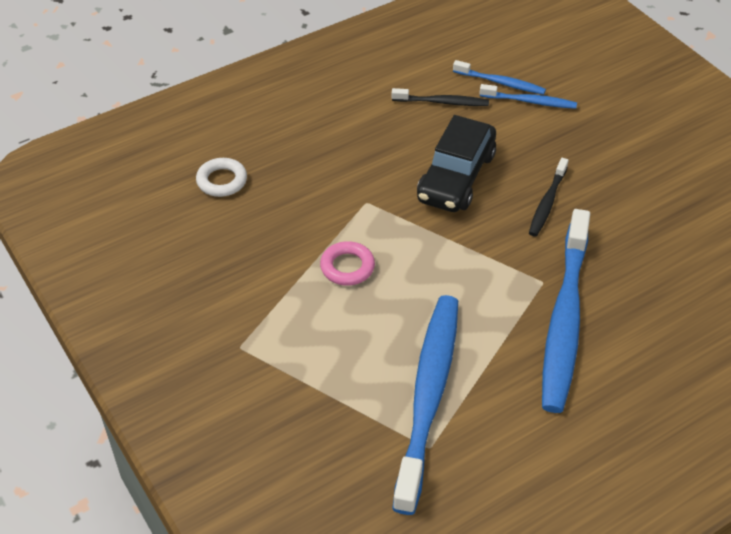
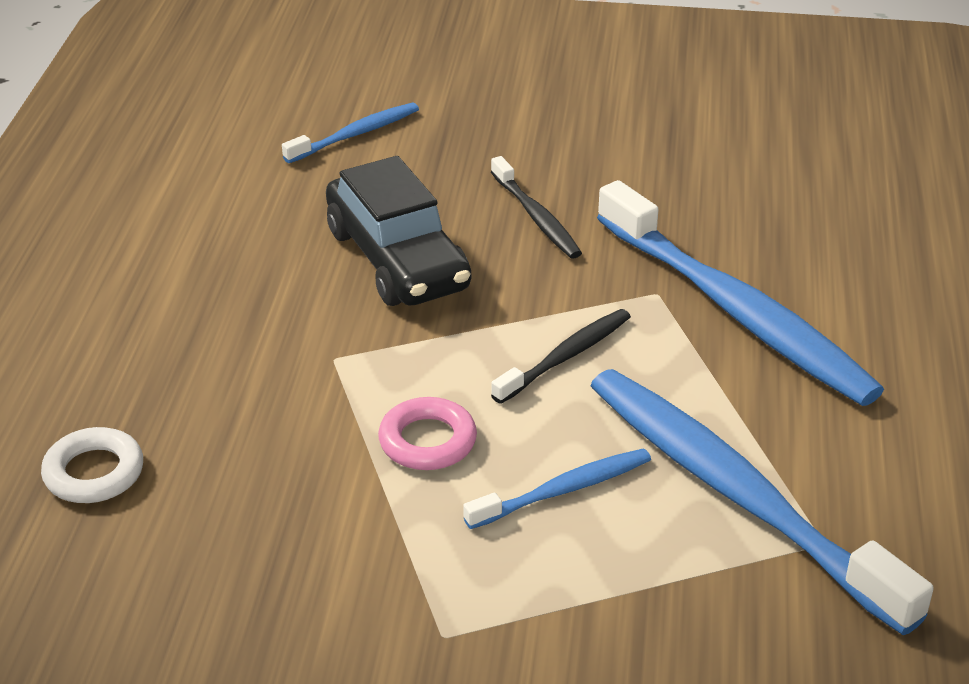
camera: 50 degrees left, 10 degrees down
black toothbrush [392,88,489,106] -> black toothbrush moved to [491,309,631,404]
blue toothbrush [453,60,546,95] -> blue toothbrush moved to [463,448,651,529]

